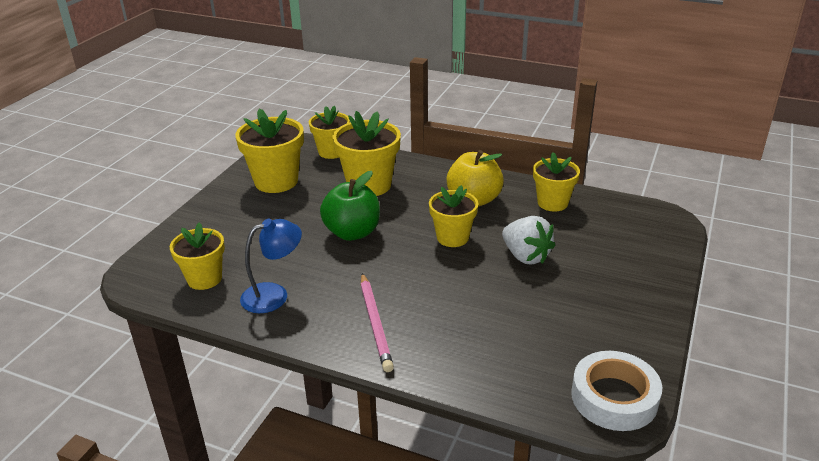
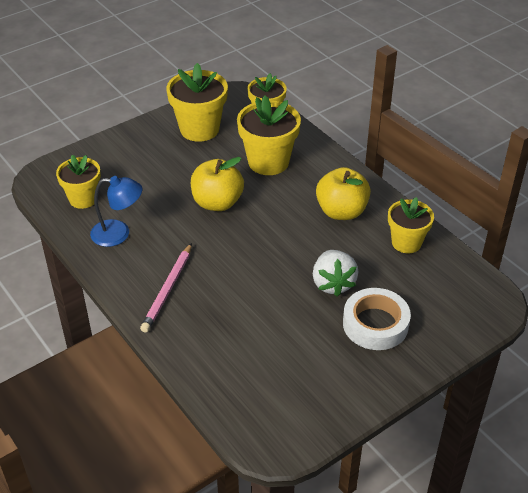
camera: 30 degrees right, 10 degrees up
green apple [320,171,380,241] -> yellow apple [191,157,244,211]
yellow flower pot [429,185,478,247] -> none
white tape [571,351,662,431] -> white tape moved to [343,288,411,350]

